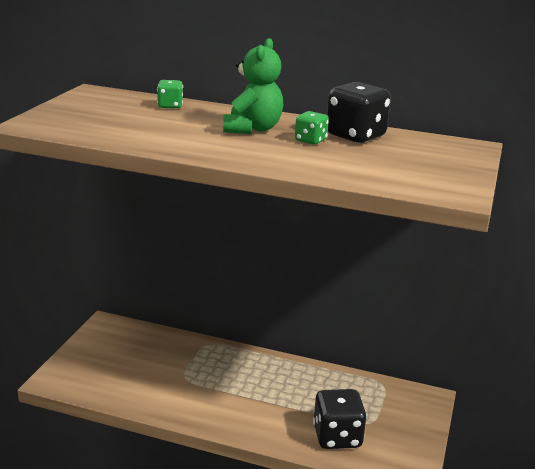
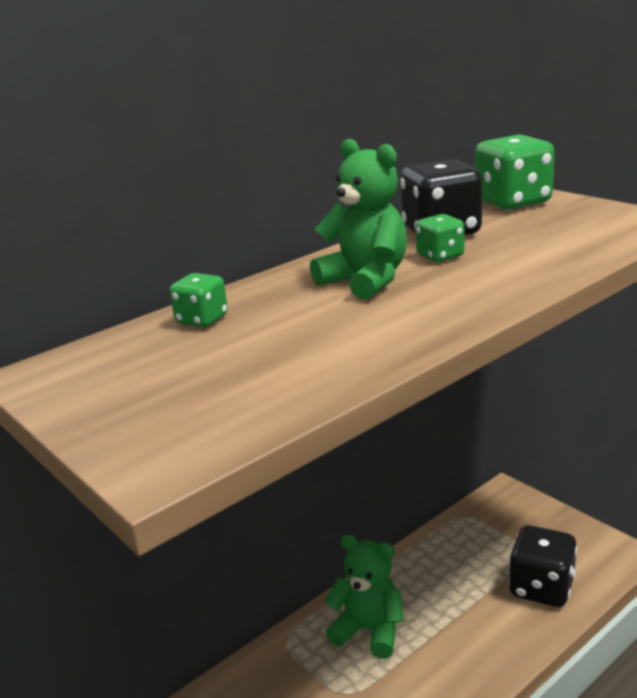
camera: 55 degrees left, 0 degrees up
none -> green teddy bear [325,534,403,659]
none -> green dice [475,134,555,210]

